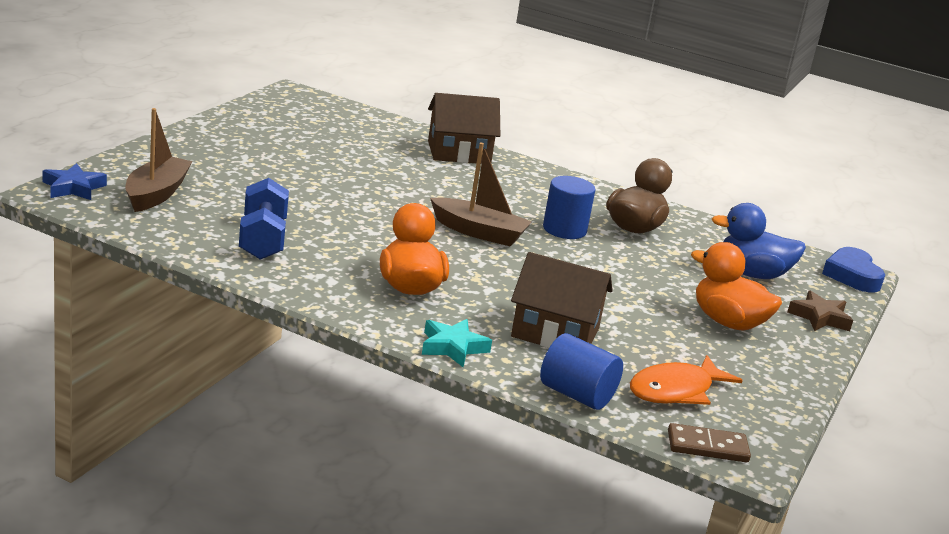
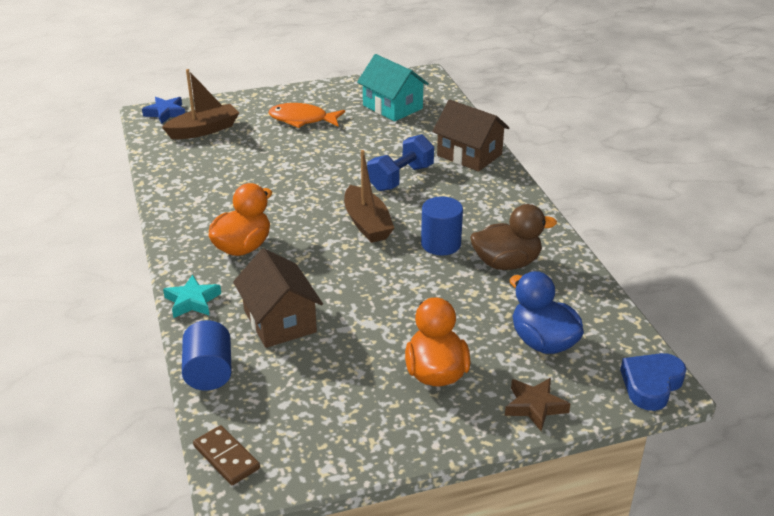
camera: 50 degrees right, 10 degrees up
blue dumbbell [239,178,289,260] -> blue dumbbell moved to [367,134,434,191]
orange fish [630,355,743,405] -> orange fish moved to [269,103,345,128]
none -> turquoise house [357,54,429,121]

